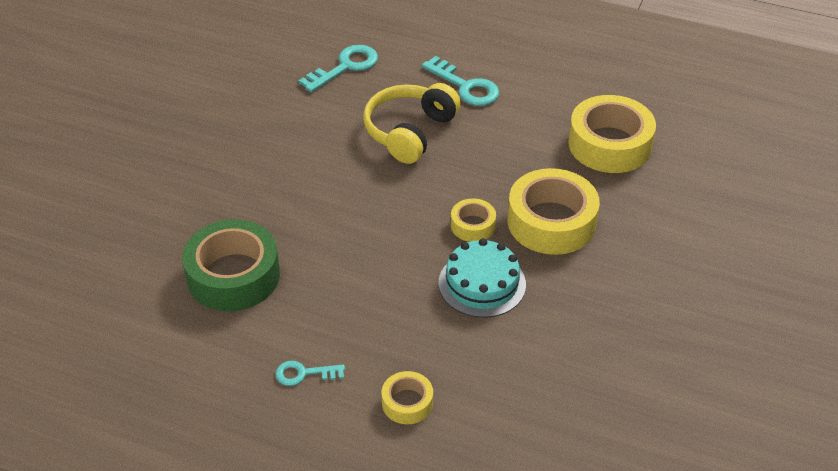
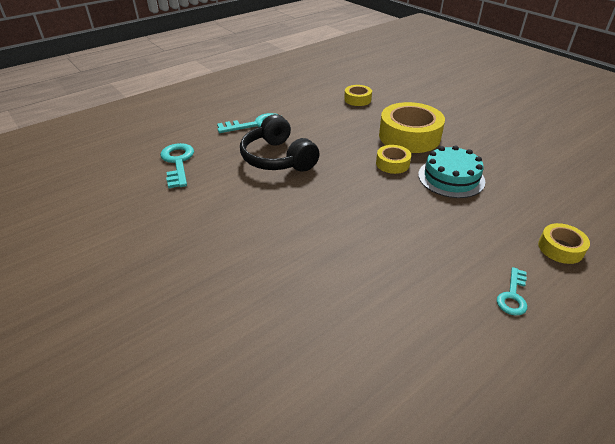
camera: 60 degrees left, 5 degrees down
green tape [182,219,280,311] -> none
yellow headphones [363,83,461,164] -> black headphones [240,114,319,172]
yellow tape [568,95,656,173] -> yellow tape [344,85,372,106], size x0.50

